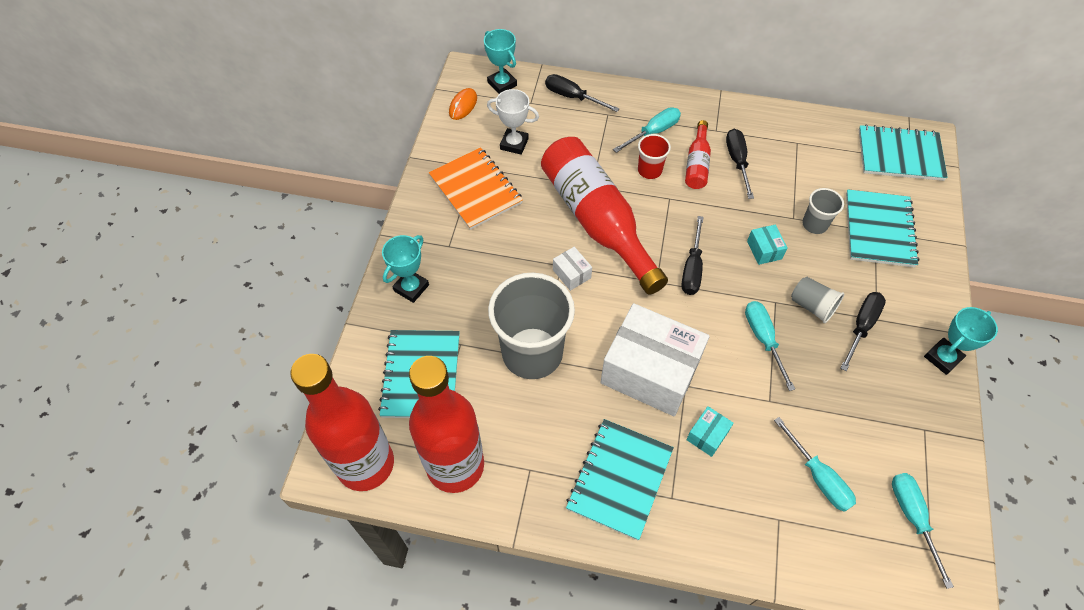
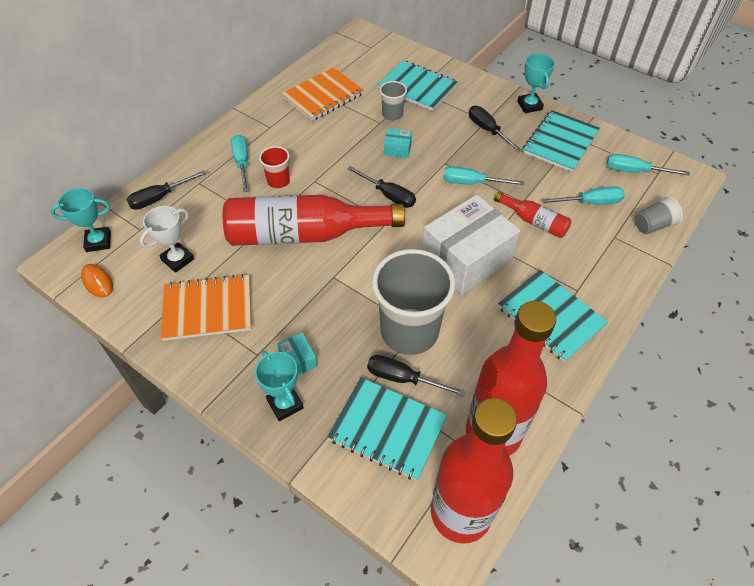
camera: 65 degrees left, 5 degrees down
white box [553,247,592,291] -> none
red bottle [685,120,711,189] -> red bottle moved to [494,191,571,238]
turquoise box [686,406,733,457] -> turquoise box moved to [277,332,317,376]
black screwdriver [726,129,754,199] -> black screwdriver moved to [367,355,466,397]
grey cup [791,276,844,323] -> grey cup moved to [635,196,683,234]
turquoise notebook [859,124,948,181] -> turquoise notebook moved to [523,110,600,172]
none -> orange notebook [282,67,364,121]

